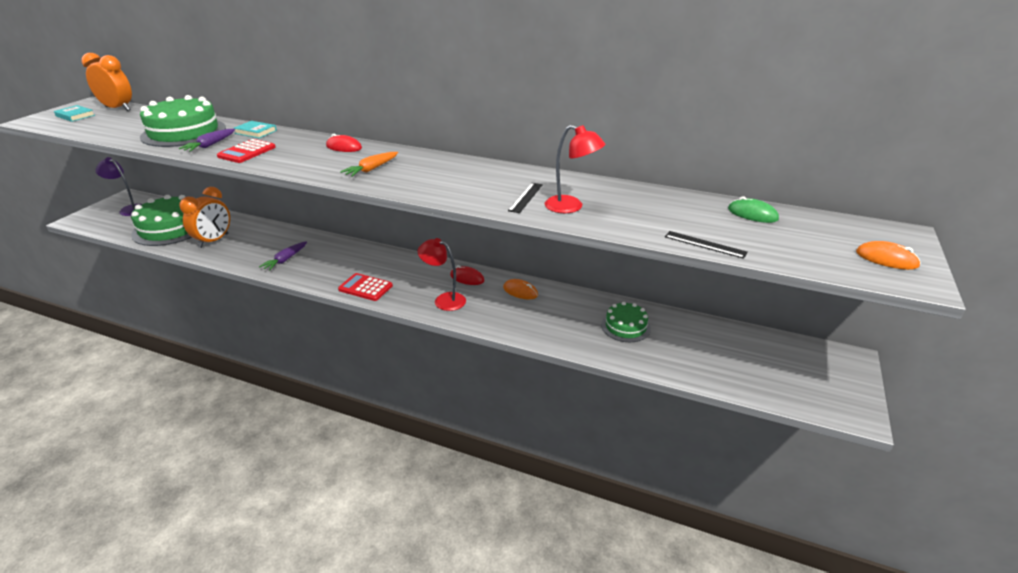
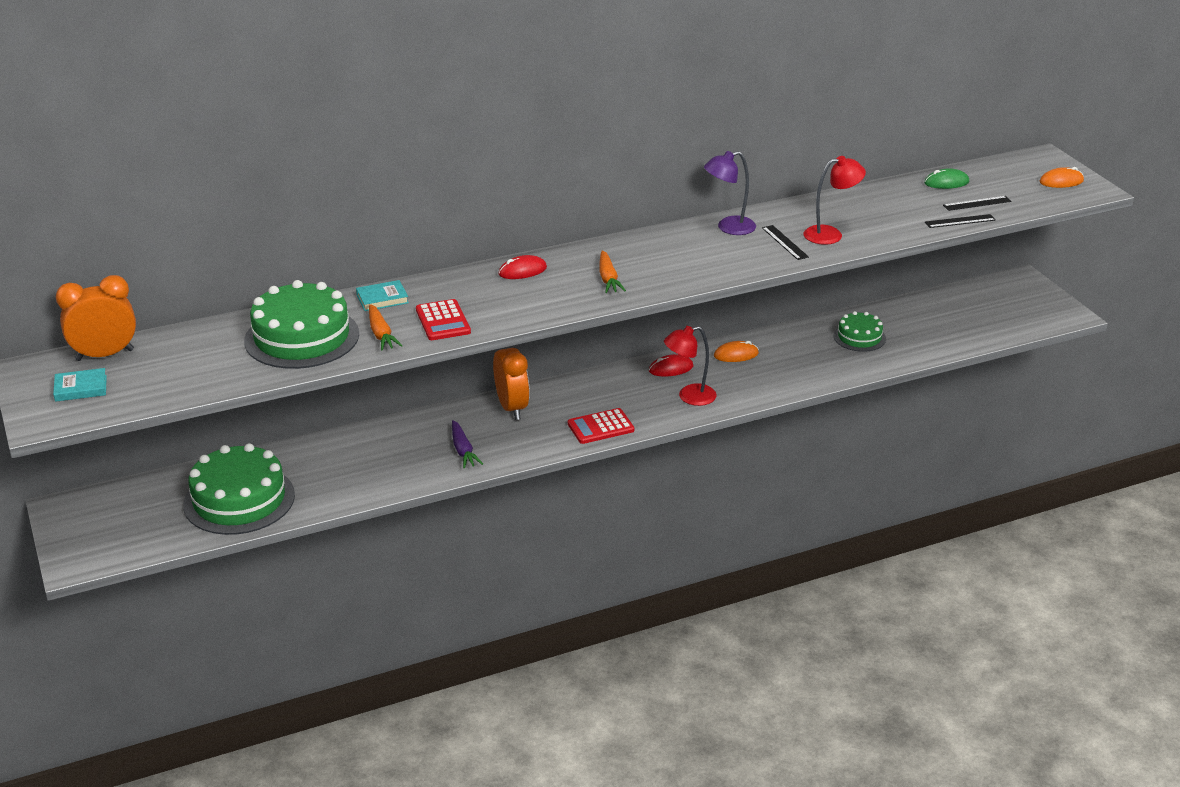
camera: 45 degrees left, 0 degrees up
purple lamp [95,157,142,216] -> purple lamp moved to [704,151,756,235]
purple carrot [179,129,235,152] -> orange carrot [369,304,403,351]
orange clock [179,187,230,248] -> orange clock moved to [493,348,530,420]
none -> black ruler [943,196,1011,211]

